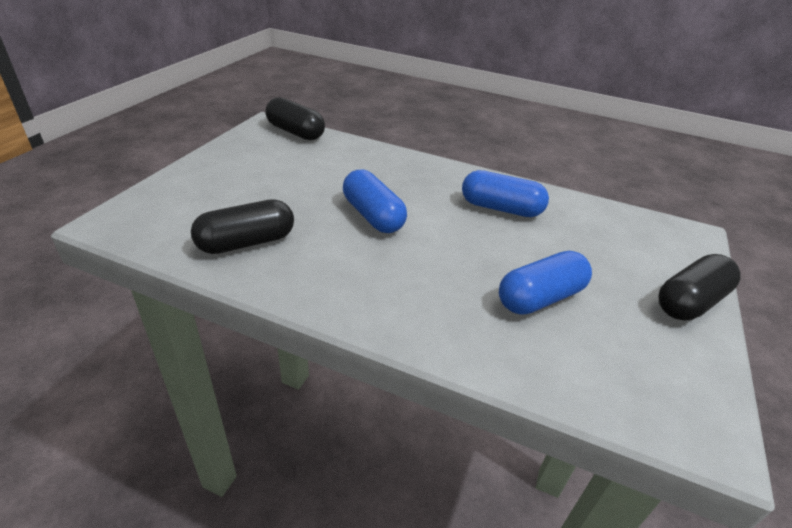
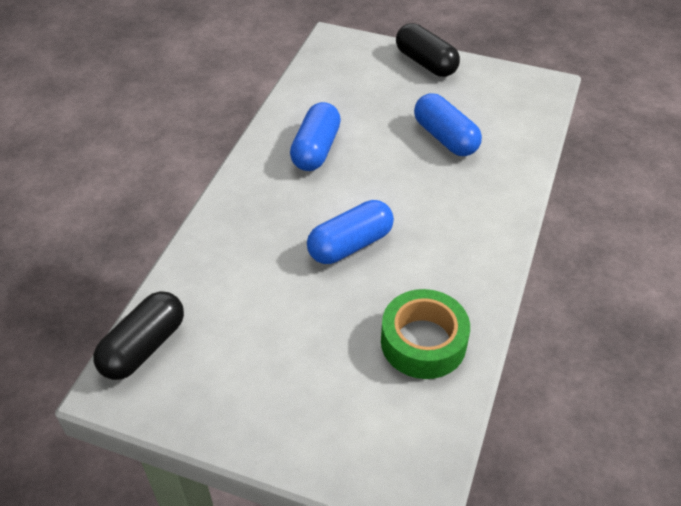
camera: 90 degrees left, 10 degrees up
black capsule [191,199,294,254] -> green tape [381,289,470,379]

